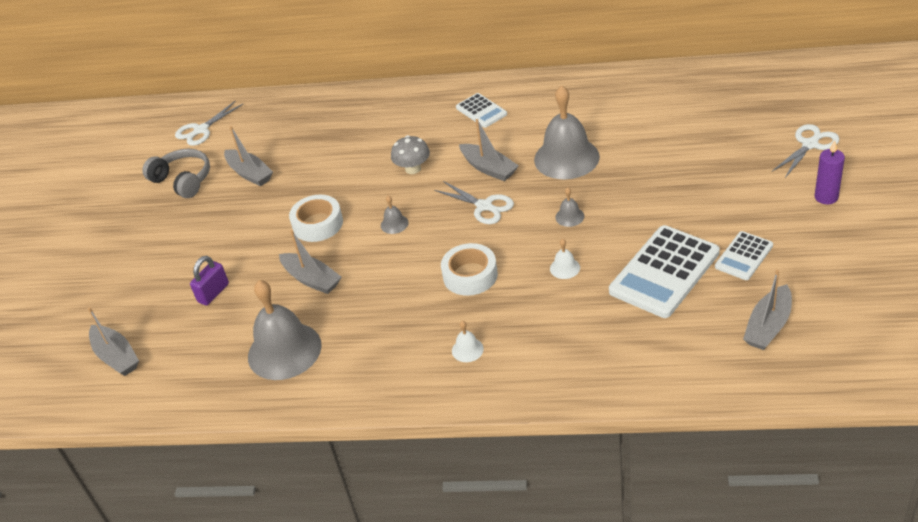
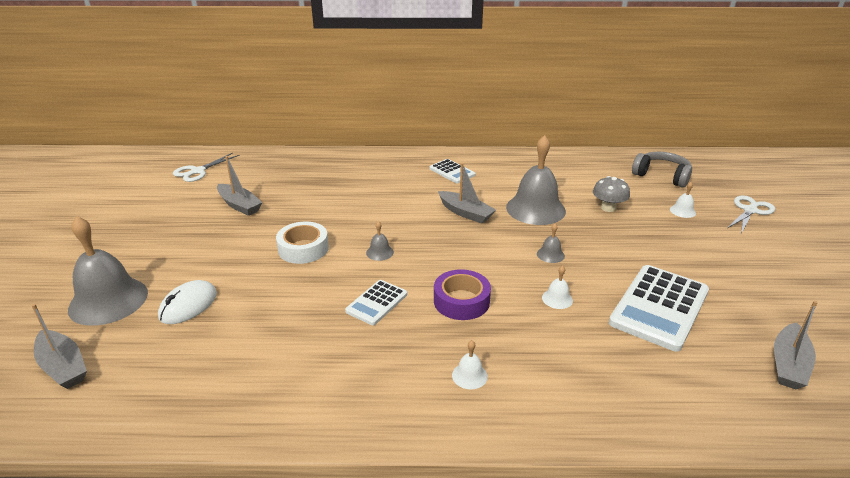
camera: 10 degrees left, 10 degrees down
grey headphones [142,149,210,198] -> grey headphones moved to [632,152,692,188]
purple padlock [190,256,229,306] -> white mouse [158,280,217,324]
grey bell [248,280,322,380] -> grey bell moved to [68,216,148,326]
grey boat [279,230,342,294] -> none
grey mushroom [391,135,430,174] -> grey mushroom moved to [593,176,630,212]
white scissors [434,181,514,224] -> none
white tape [441,243,498,296] -> purple tape [434,269,491,320]
white calculator [715,231,773,280] -> white calculator moved to [345,280,407,325]
purple candle [815,140,845,204] -> none
none -> white bell [670,182,696,218]

